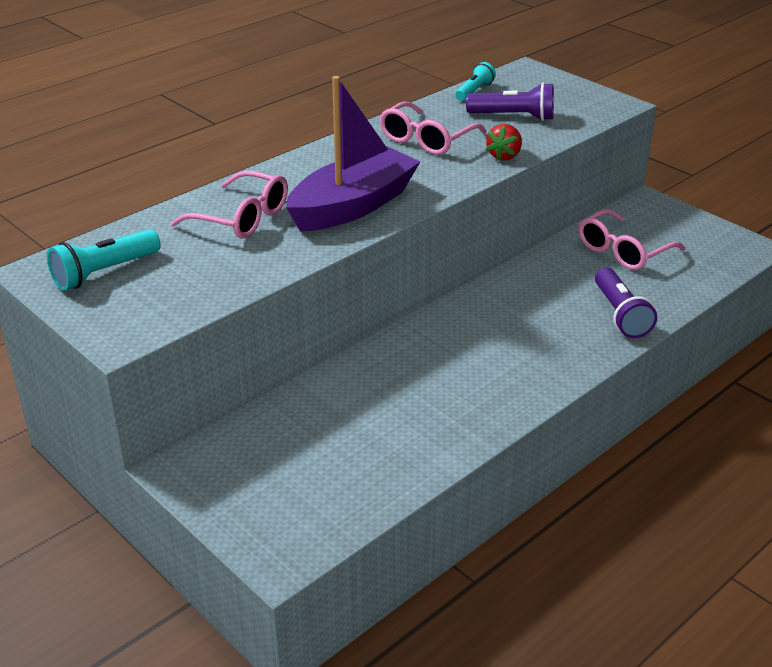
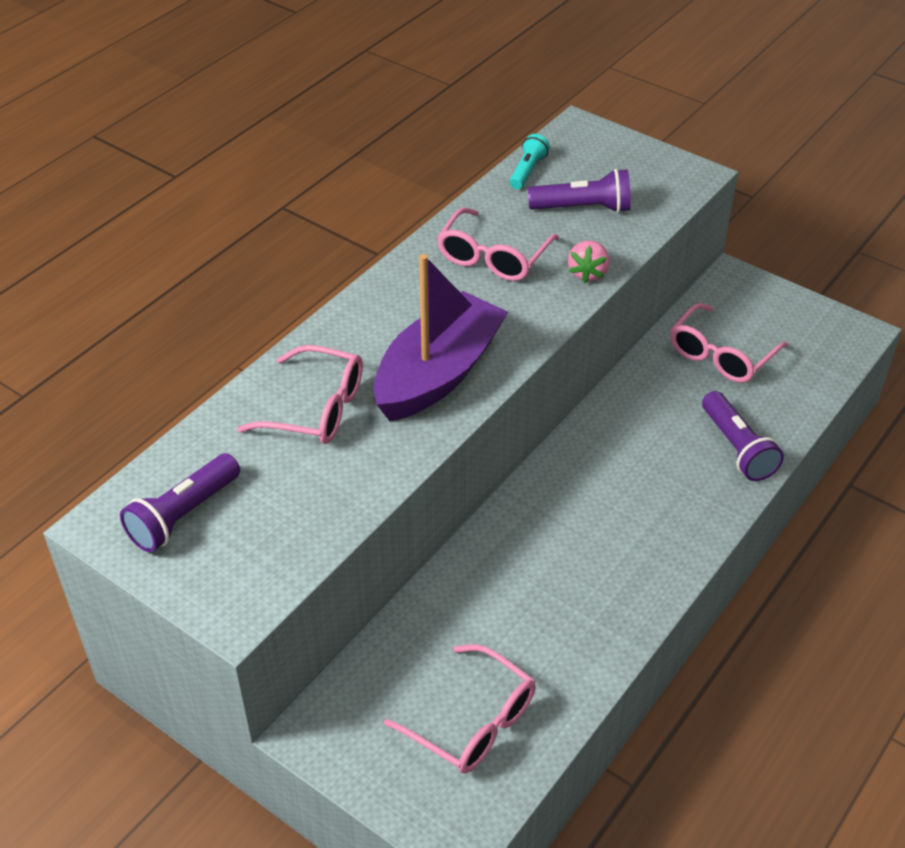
camera: 10 degrees left, 10 degrees up
turquoise flashlight [47,229,161,290] -> purple flashlight [120,453,240,552]
red strawberry [486,124,522,161] -> pink strawberry [568,240,610,283]
none -> pink glasses [384,644,536,774]

